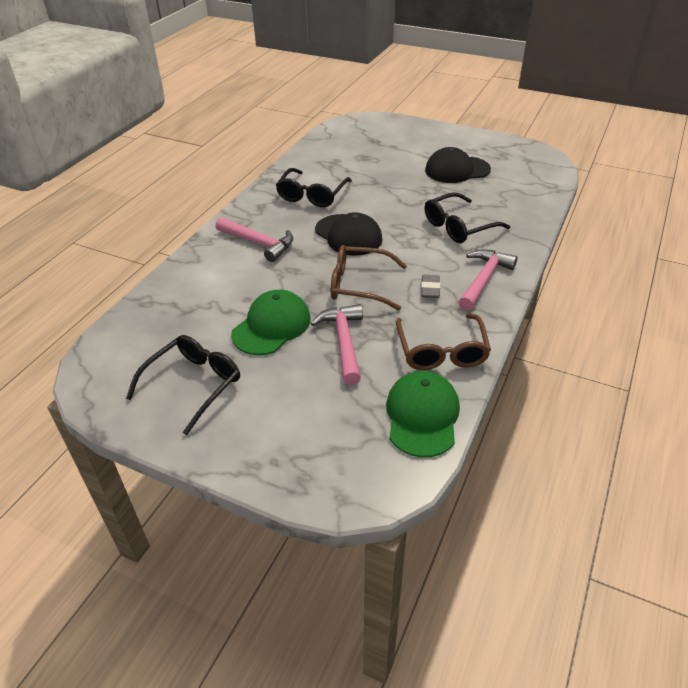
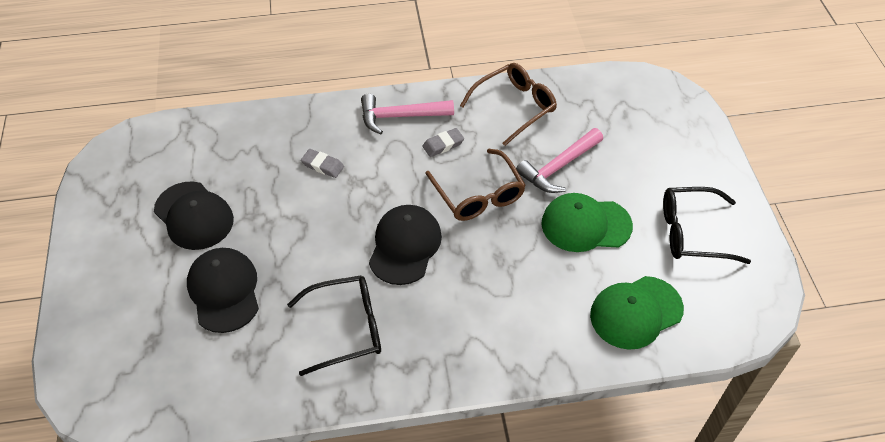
camera: 125 degrees left, 10 degrees up
pink hammer [216,217,293,262] -> none
green cap [386,371,460,457] -> green cap moved to [590,276,684,350]
black glasses [425,192,510,243] -> grey eraser [301,149,344,178]
none -> black cap [187,248,259,333]

